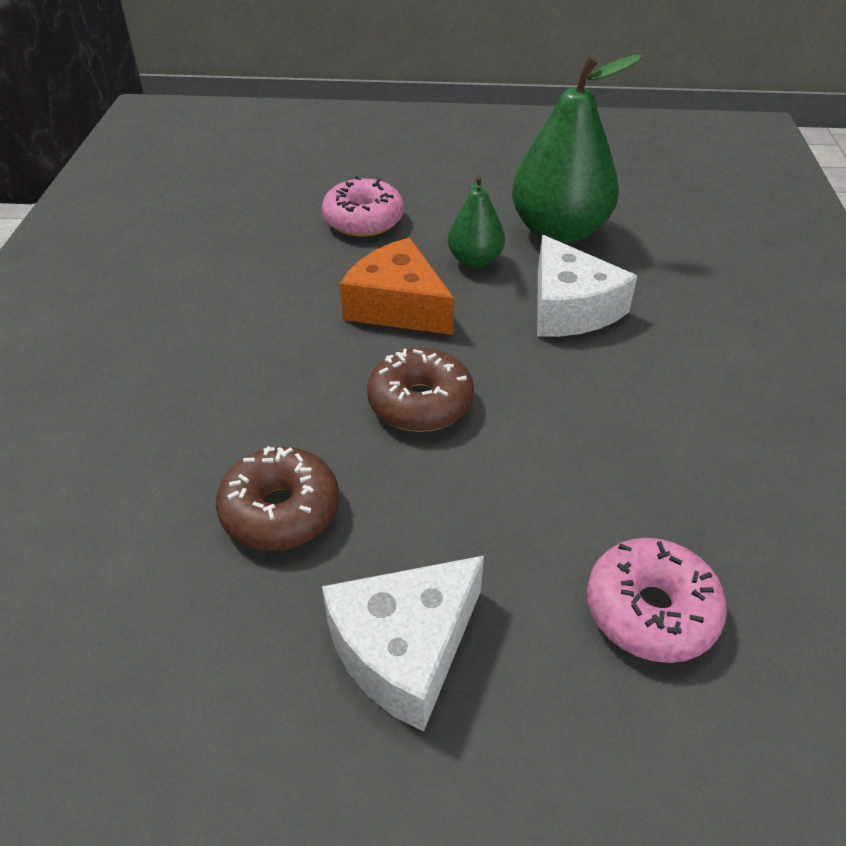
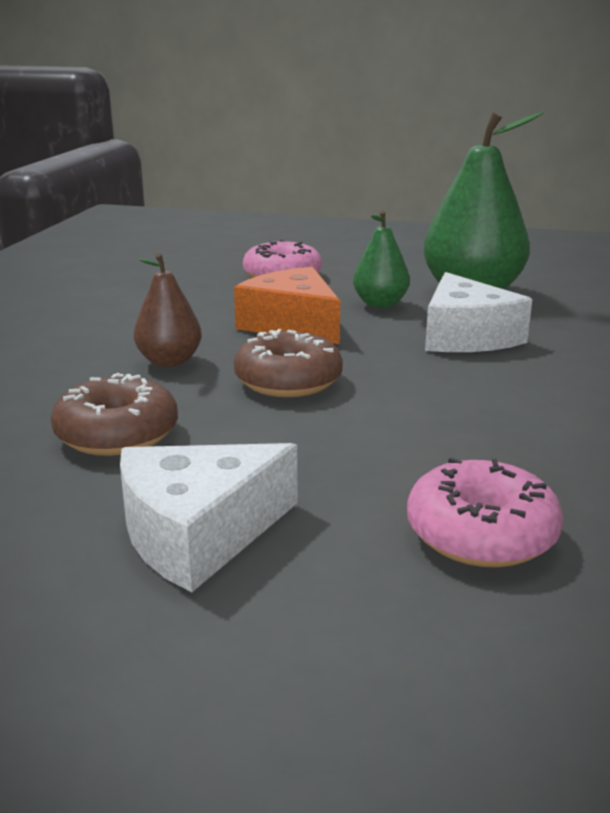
camera: 10 degrees right, 20 degrees down
none -> brown pear [134,253,202,367]

